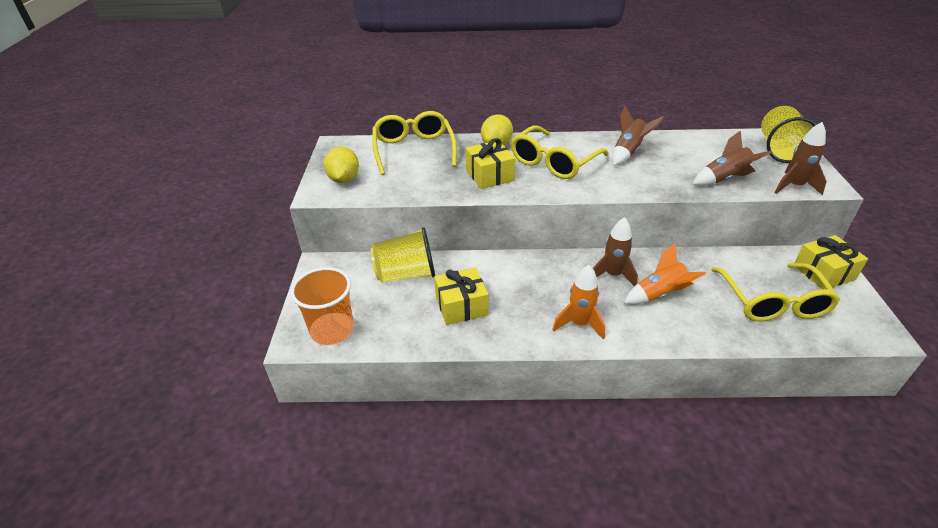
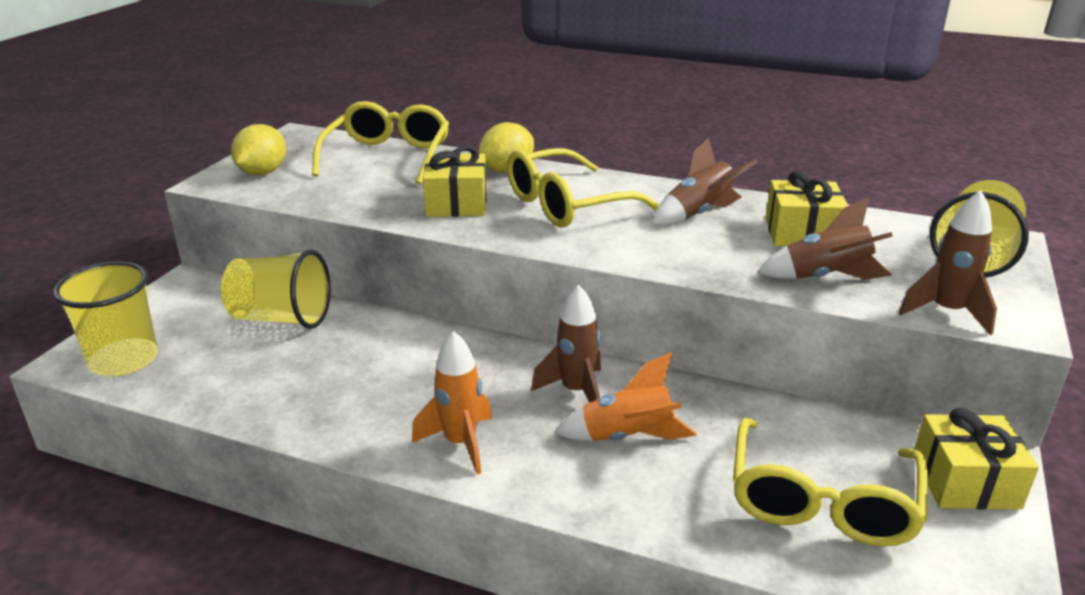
camera: 20 degrees right, 10 degrees down
orange cup [290,267,354,345] -> yellow cup [53,261,158,376]
yellow gift [434,267,488,325] -> yellow gift moved to [765,170,848,246]

